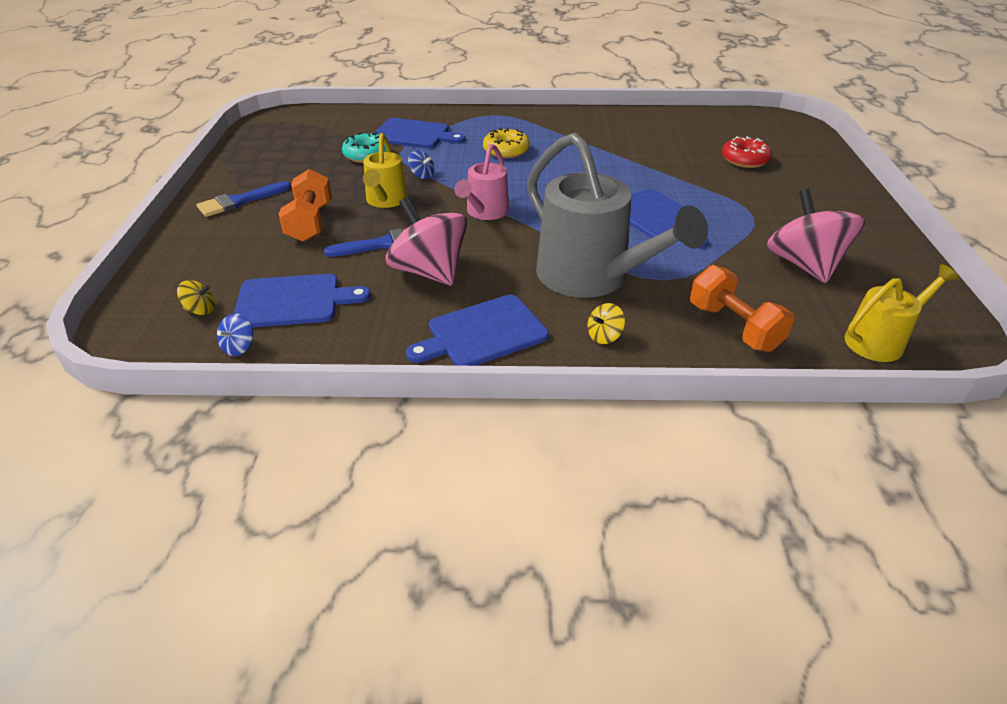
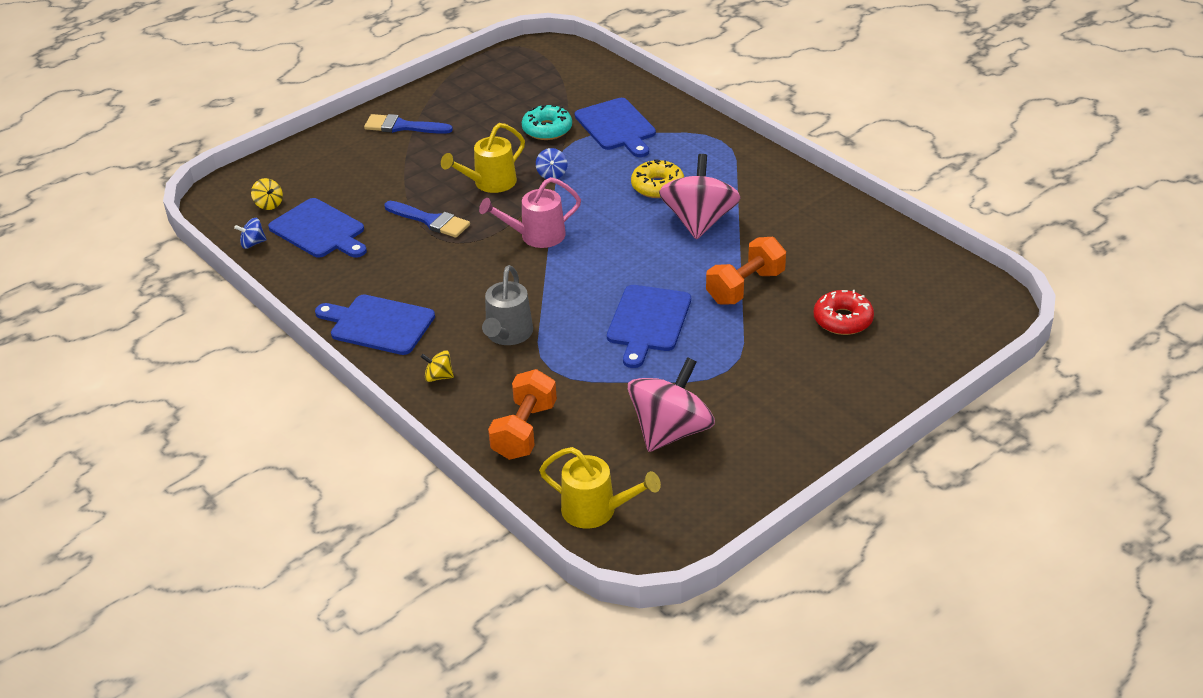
camera: 50 degrees right, 0 degrees up
orange dumbbell [279,169,332,242] -> orange dumbbell moved to [706,237,786,304]
pink spinning top [386,197,468,286] -> pink spinning top moved to [659,154,741,240]
grey watering can [527,132,708,298] -> grey watering can [482,265,533,345], size x0.54

